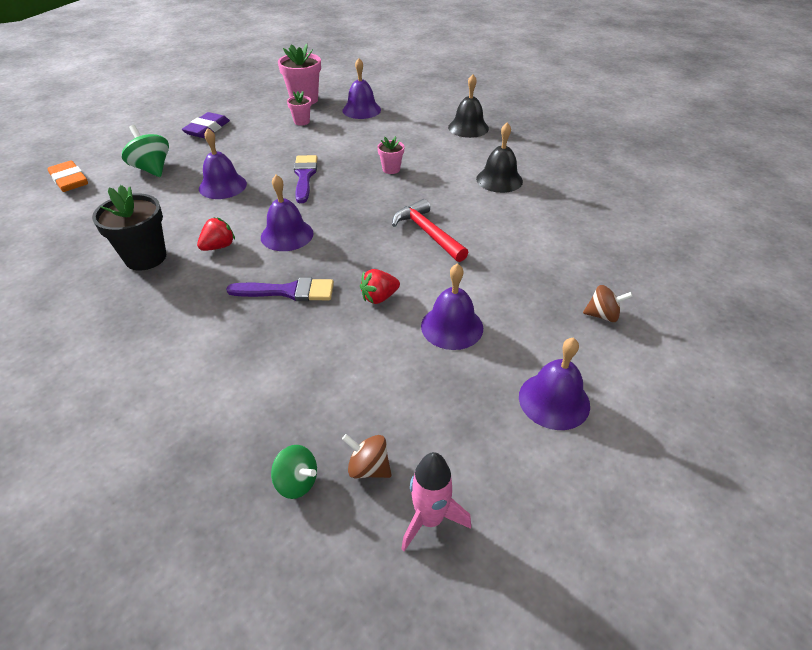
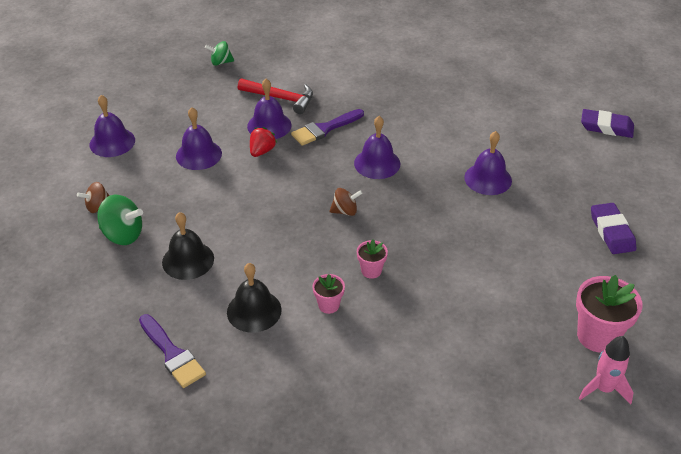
camera: 145 degrees right, 0 degrees up
orange eraser [47,160,88,192] -> purple eraser [581,109,634,138]
black flower pot [92,185,166,271] -> none
green spinning top [122,125,169,177] -> green spinning top moved to [97,195,143,245]
red strawberry [197,217,235,251] -> none
pink flower pot [287,91,311,126] -> pink flower pot moved to [312,274,345,314]
purple brush [294,155,317,203] -> purple brush moved to [139,314,206,388]
purple bell [342,58,381,119] -> purple bell moved to [247,79,292,139]
brown spinning top [342,434,392,479] -> brown spinning top moved to [329,188,363,216]
red hammer [392,199,468,262] -> red hammer moved to [238,78,313,114]
pink rocket [401,452,471,551] -> pink rocket moved to [579,336,634,404]
black bell [448,74,489,138] -> black bell moved to [162,212,214,280]

